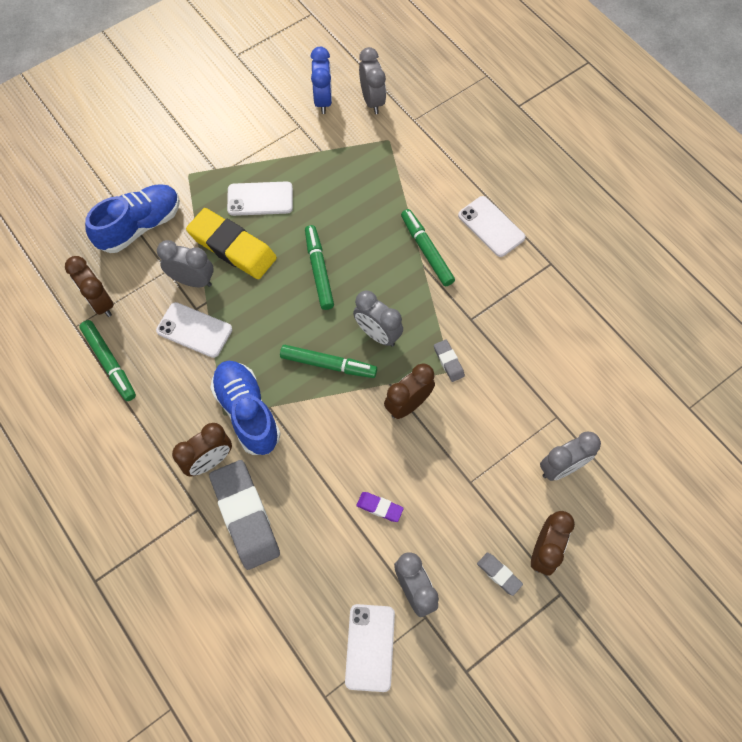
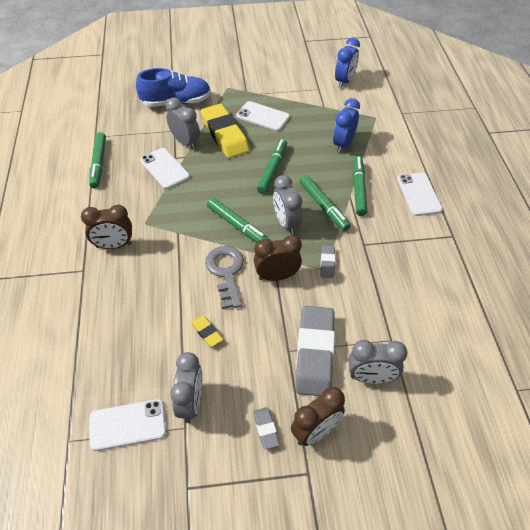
camera: 30 degrees right, 15 degrees down
brown clock [65,256,114,317] -> none
grey eraser [209,460,280,570] -> grey eraser moved to [295,306,335,396]
blue shoe [210,361,281,455] -> none
white phone [345,604,395,692] -> white phone turned 45 degrees clockwise [89,399,166,451]
purple eraser [356,492,404,522] -> yellow eraser [191,316,223,347]
grey clock [359,47,386,114] -> none
none -> grey key [205,246,244,309]
none -> green marker [300,175,350,231]
none -> blue clock [333,98,360,153]

